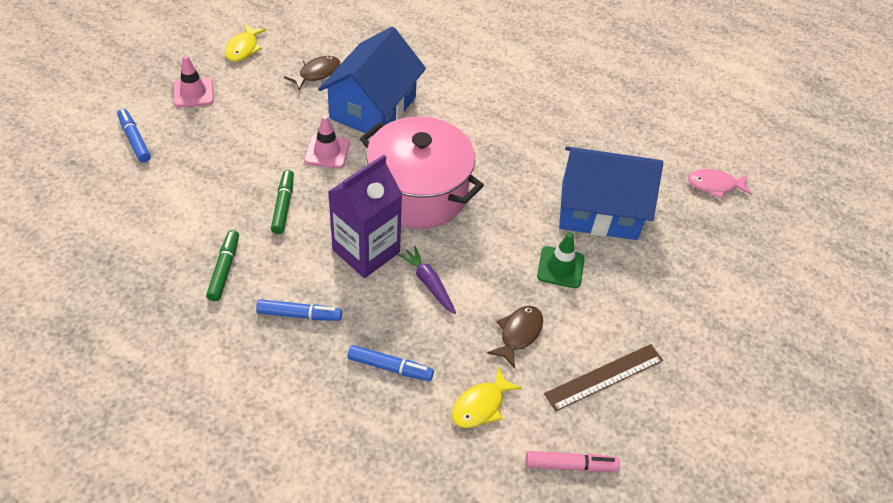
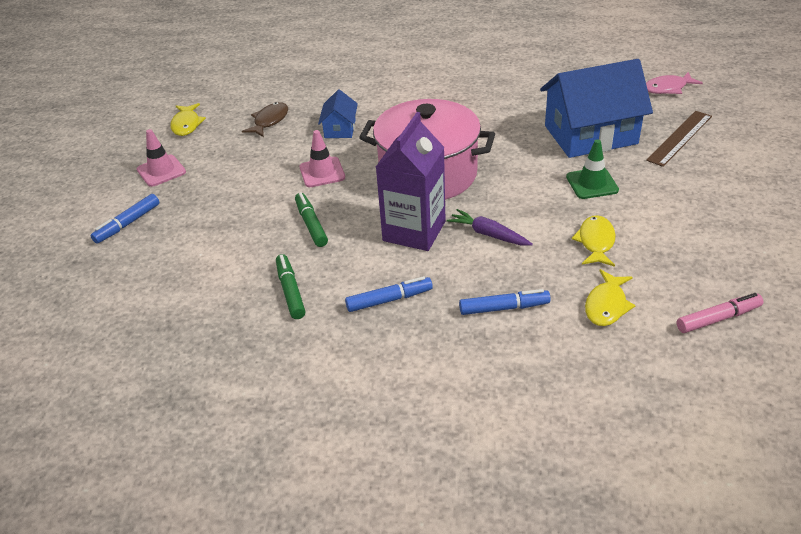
camera: 15 degrees left, 10 degrees down
blue marker [117,109,151,163] -> blue marker turned 90 degrees counterclockwise [91,194,159,244]
blue house [318,27,426,136] -> blue house [318,89,358,138], size x0.47
brown fish [487,306,543,369] -> yellow fish [572,215,616,267]
brown ruler [544,344,663,411] -> brown ruler moved to [646,111,712,167]

